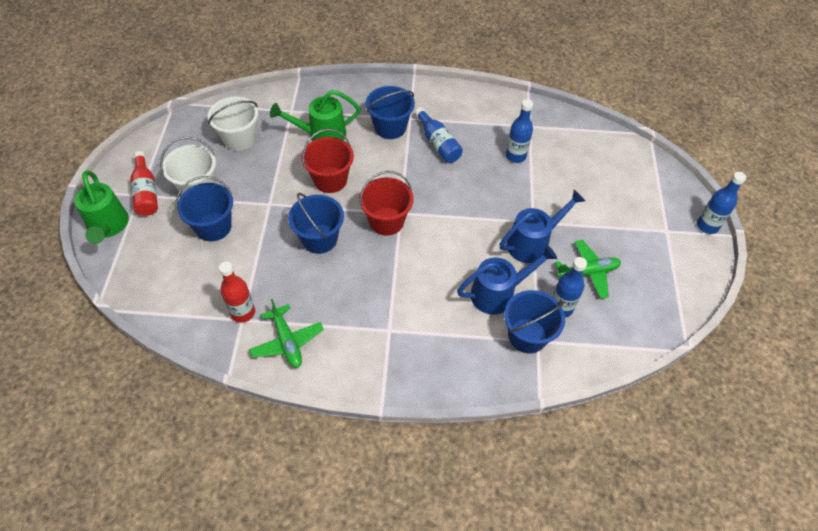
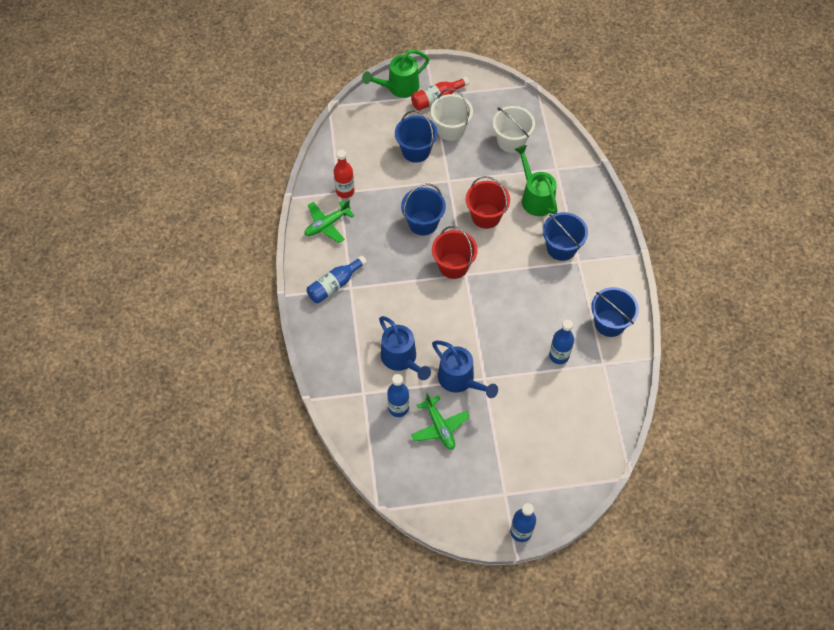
camera: 80 degrees right, 5 degrees up
blue bottle [415,107,463,163] -> blue bottle moved to [306,256,367,303]
blue bucket [504,290,565,354] -> blue bucket moved to [591,287,639,337]

